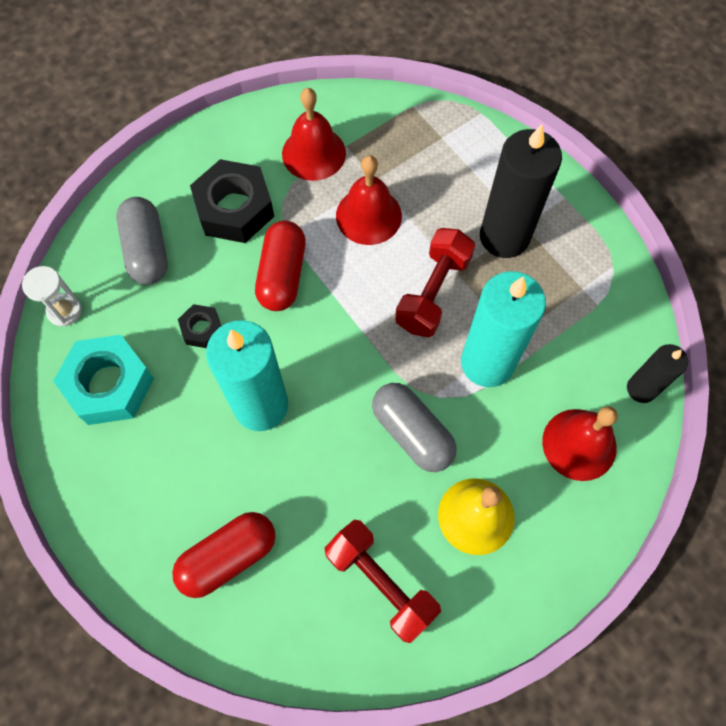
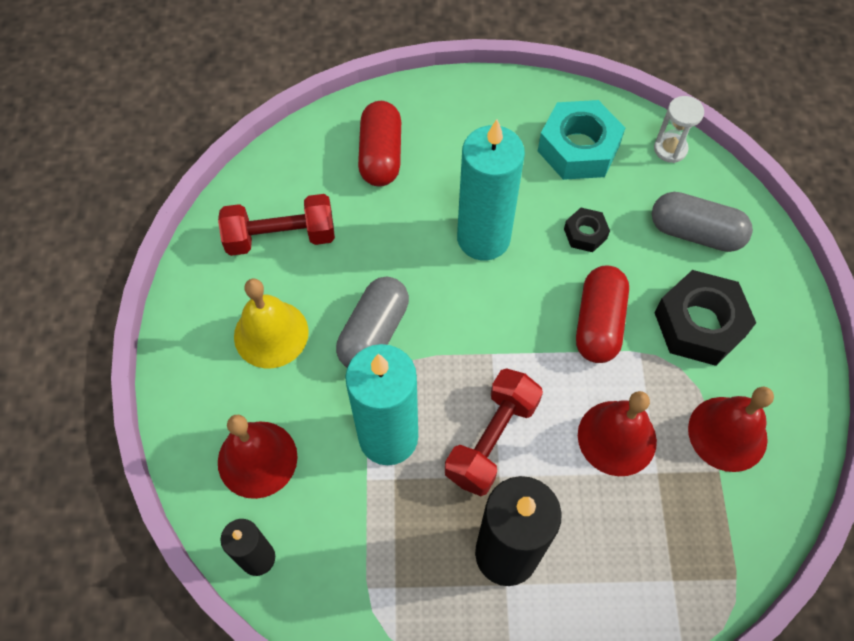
camera: 125 degrees right, 5 degrees down
red capsule [255,221,306,311] -> red capsule turned 60 degrees clockwise [576,265,629,363]
grey capsule [372,383,457,472] -> grey capsule turned 60 degrees counterclockwise [336,277,409,367]
red dumbbell [395,228,475,337] -> red dumbbell turned 60 degrees clockwise [445,368,543,496]

